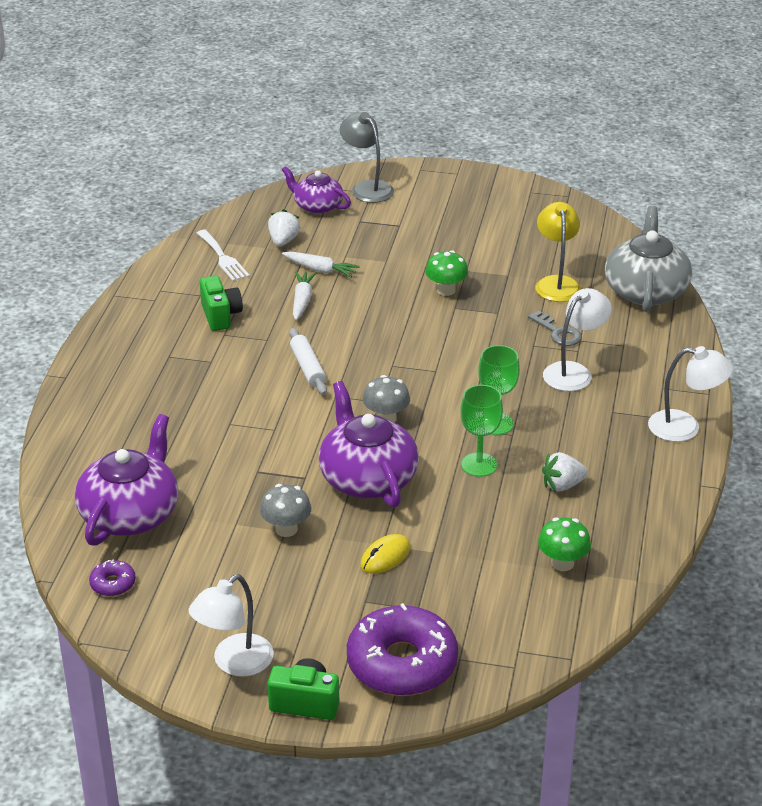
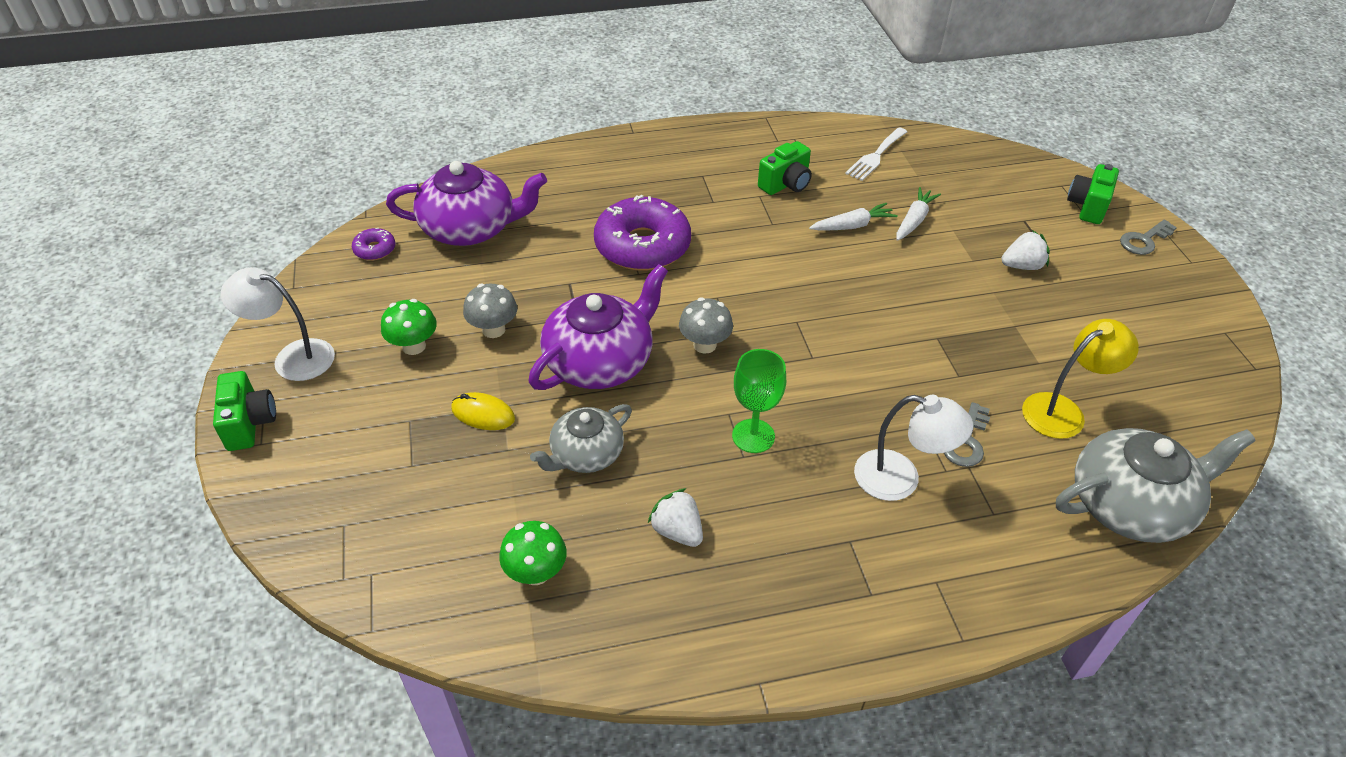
camera: 65 degrees right, 10 degrees up
white strawberry [268,209,300,246] -> white strawberry moved to [1001,230,1050,270]
purple teapot [282,166,351,214] -> none
white carrot [282,251,360,277] -> white carrot turned 150 degrees counterclockwise [896,187,941,241]
white rolling pin [289,328,327,395] -> none
grey lamp [340,112,394,203] -> green camera [1067,164,1119,224]
purple donut [347,603,458,696] -> purple donut moved to [594,195,691,271]
green mushroom [425,250,468,296] -> green mushroom moved to [381,299,437,355]
green goblet [460,385,503,477] -> none
white lamp [648,346,733,442] -> none
none -> grey teapot [530,404,632,473]
none -> grey key [1120,219,1177,255]

